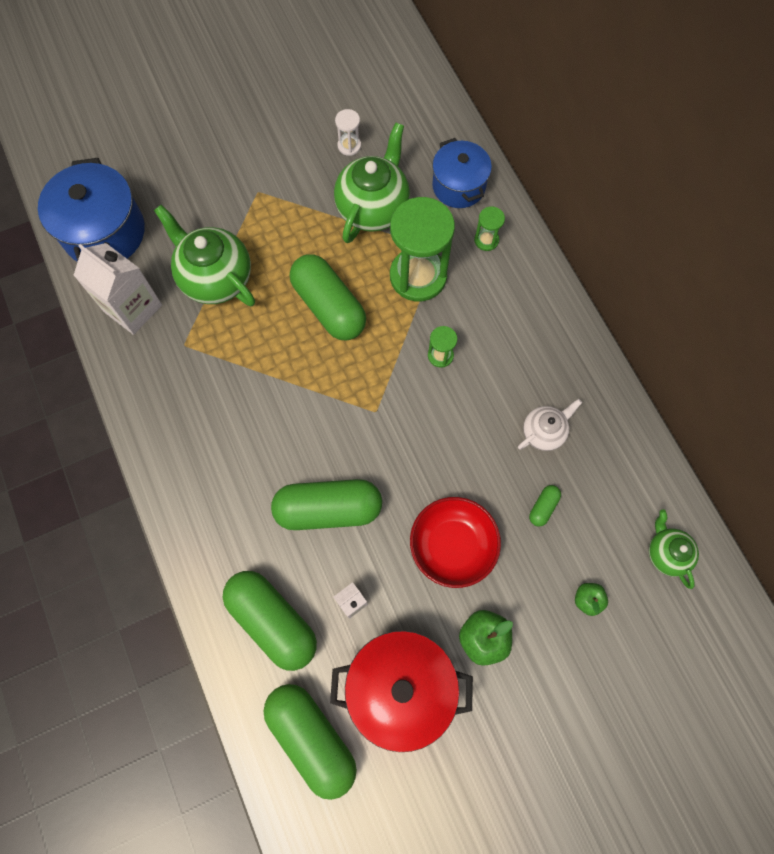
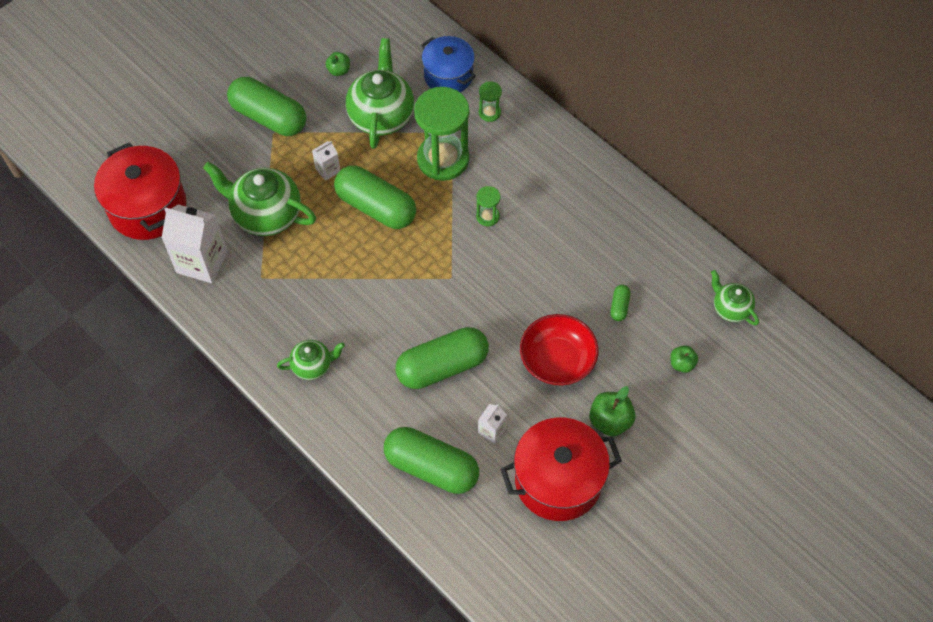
camera: 20 degrees left, 10 degrees down
blue pot [38,158,145,262] -> red pot [94,142,187,240]
green capsule [263,684,357,800] -> green capsule moved to [227,77,306,136]
white hourglass [335,109,361,156] -> green apple [325,52,350,76]
white teapot [518,399,582,451] -> none
none -> green teapot [277,340,345,380]
none -> white carton [312,141,340,181]

